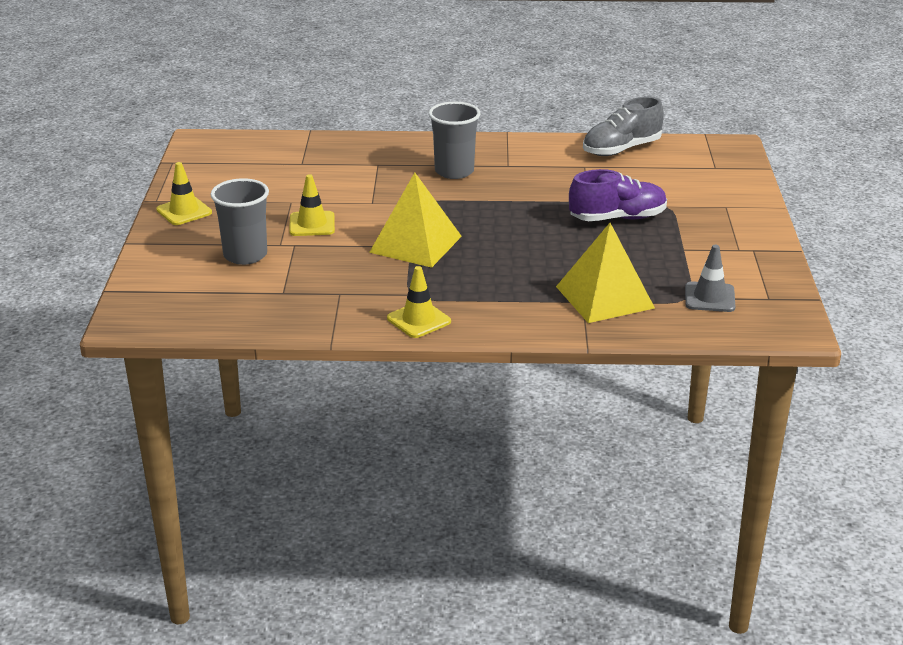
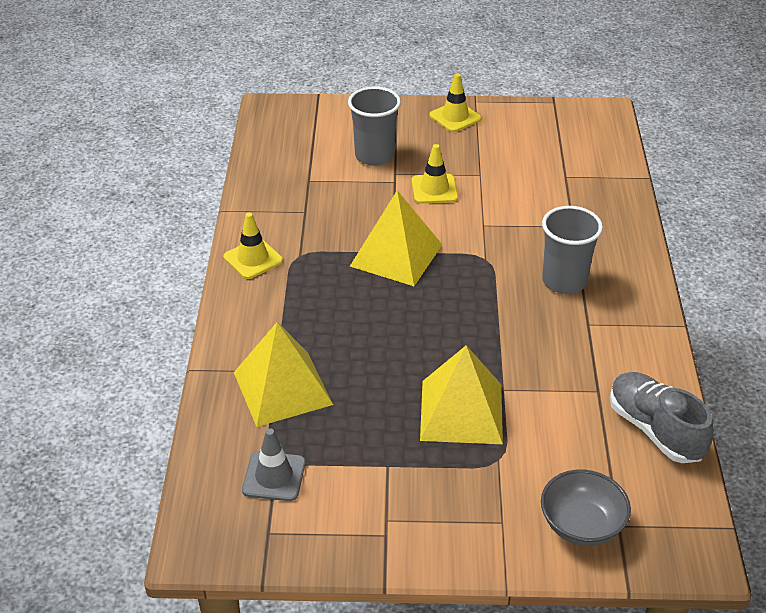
camera: 90 degrees right, 10 degrees up
purple shoe [569,169,667,221] -> yellow pyramid [420,345,503,444]
none -> grey bowl [541,470,631,546]

